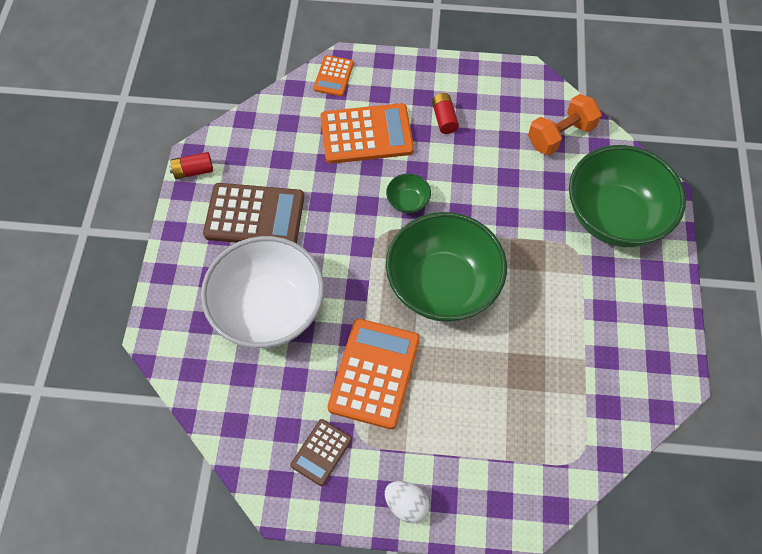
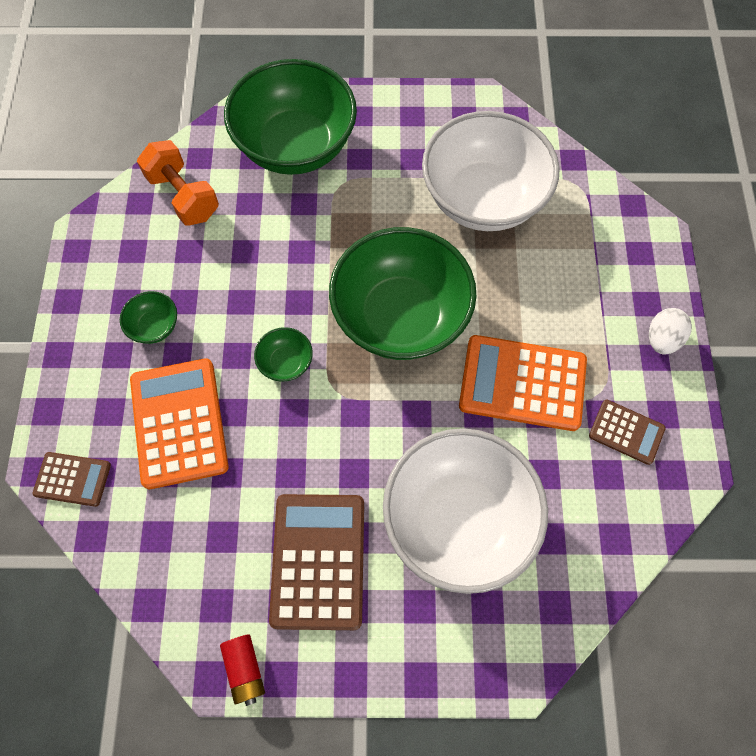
camera: 95 degrees left, 5 degrees up
orange calculator [313,55,354,96] -> brown calculator [32,452,111,507]
red battery [432,93,459,134] -> green bowl [120,291,177,344]
none -> white bowl [422,111,560,231]

